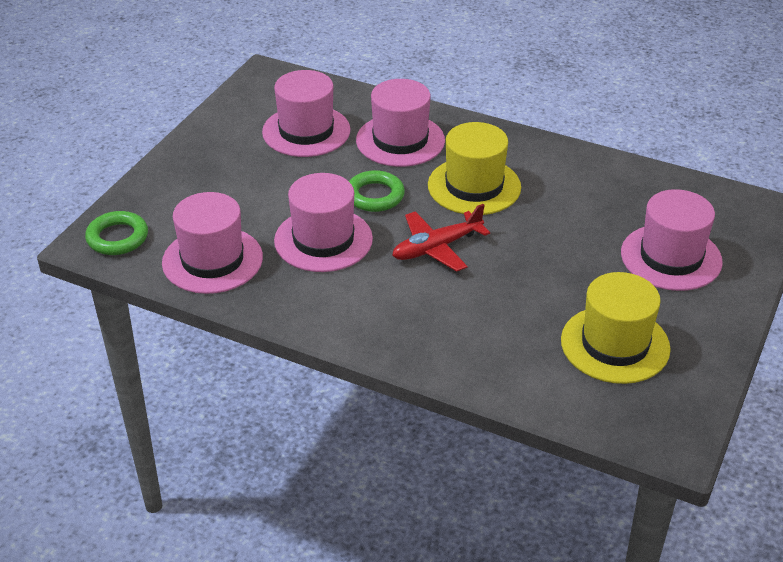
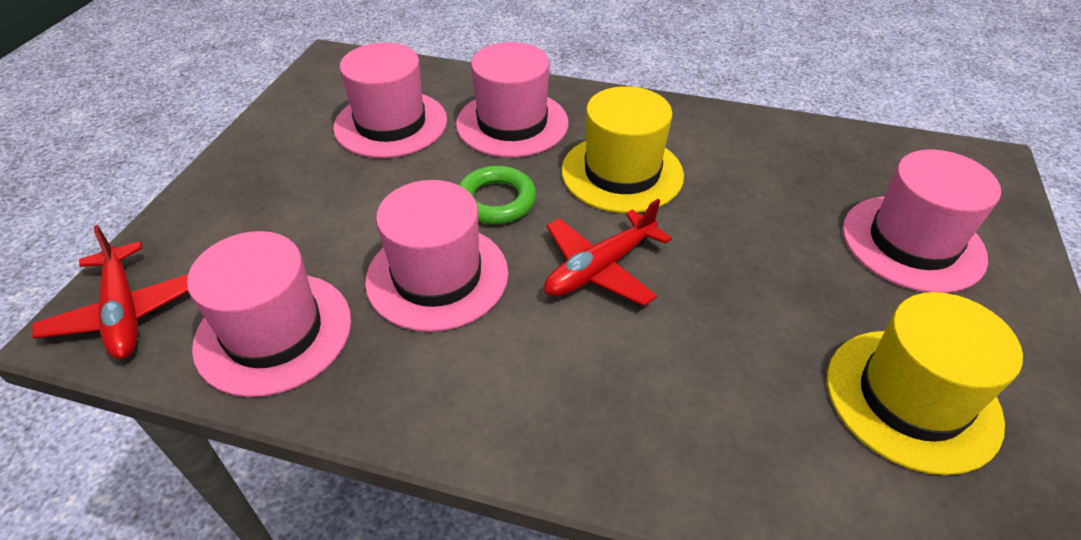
camera: 10 degrees left, 5 degrees up
green ring [85,211,148,255] -> red plane [32,225,188,359]

